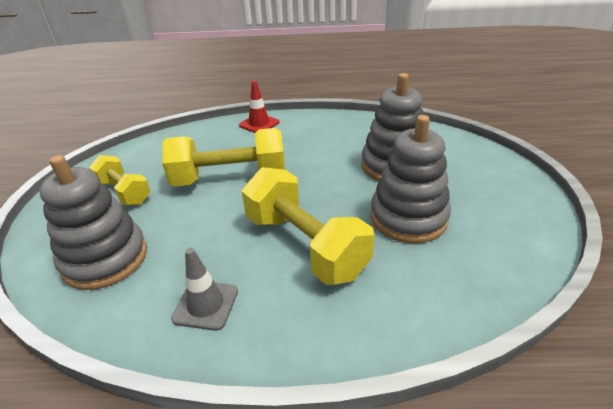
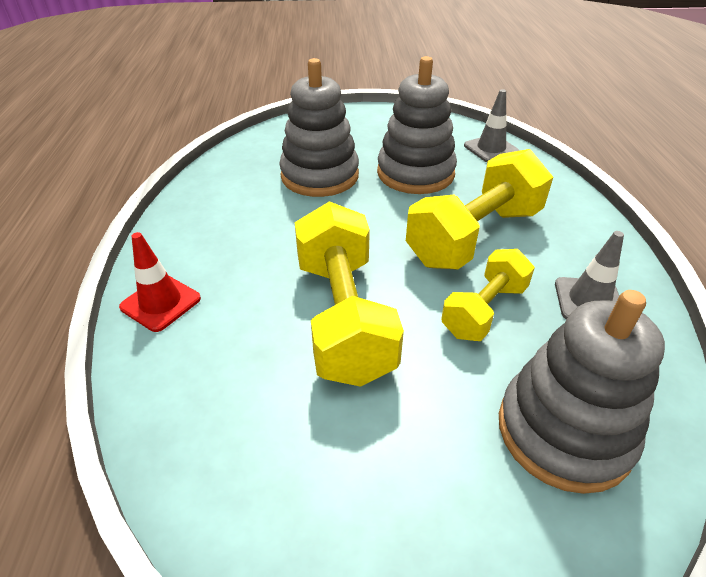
camera: 95 degrees left, 5 degrees up
yellow dumbbell [89,155,151,205] -> yellow dumbbell moved to [441,249,535,341]
none -> grey traffic cone [464,89,519,162]

